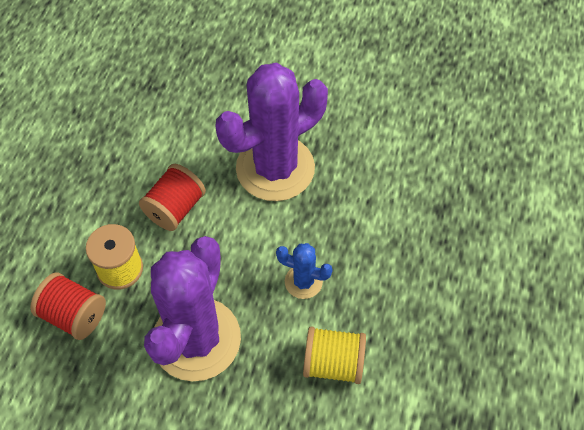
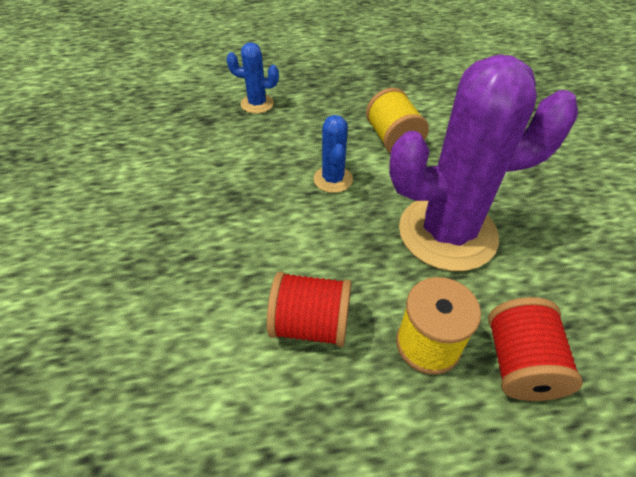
camera: 115 degrees left, 10 degrees down
purple cactus [215,63,328,201] -> none
none -> blue cactus [226,42,279,114]

